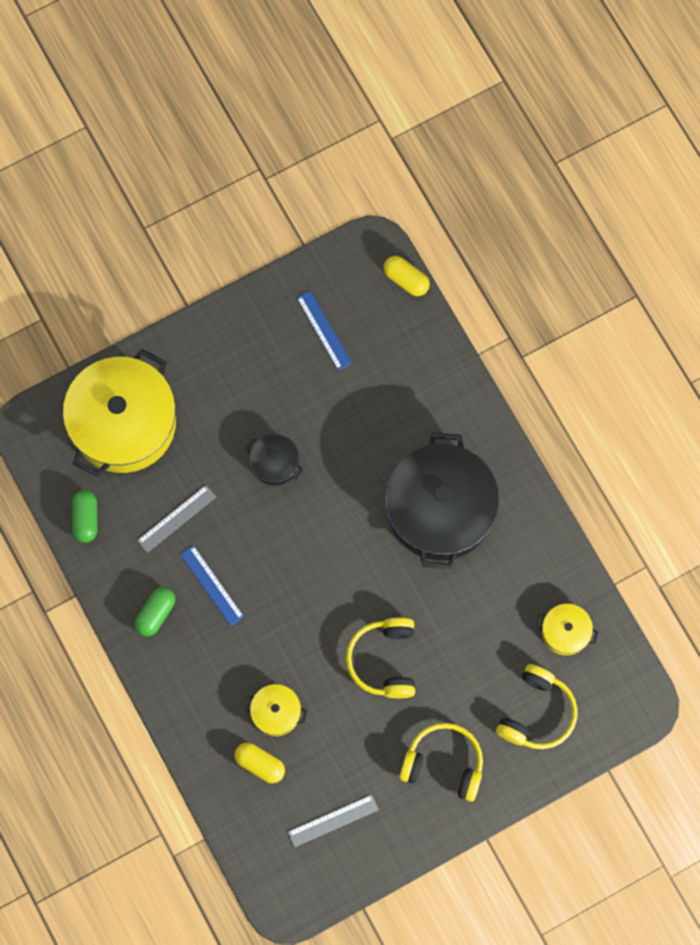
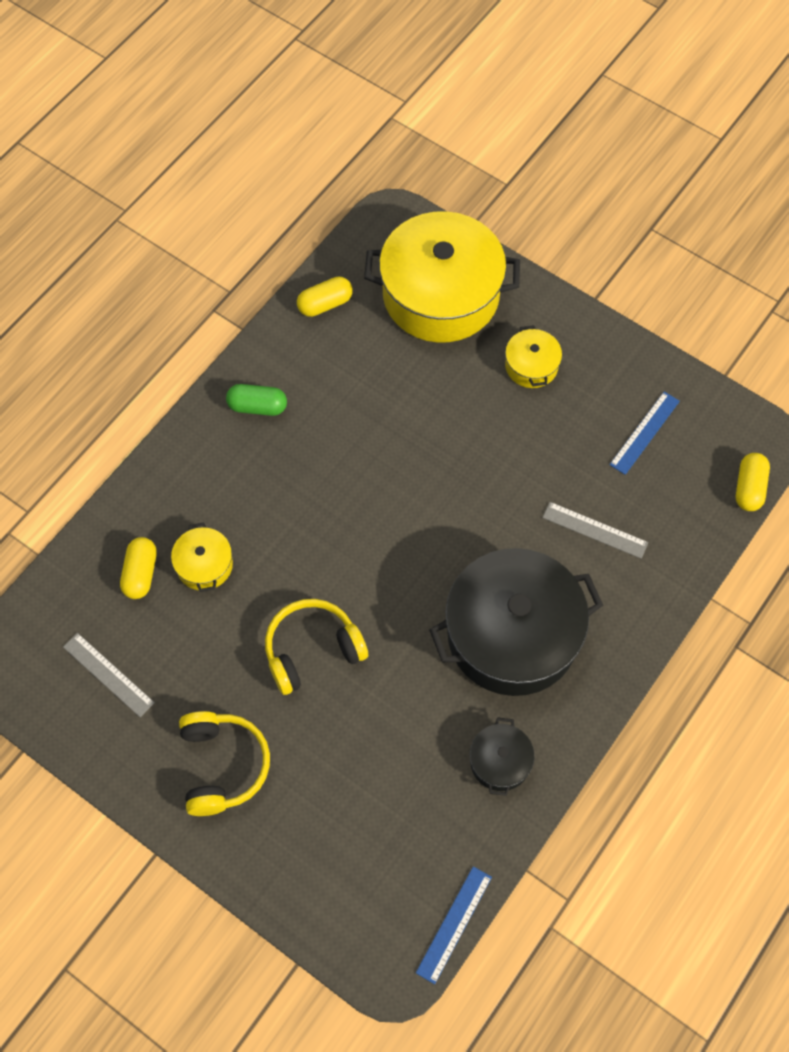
camera: 65 degrees right, 10 degrees down
green capsule [72,490,97,543] -> yellow capsule [297,277,353,317]
grey ruler [137,485,216,553] -> grey ruler moved to [543,502,648,559]
blue ruler [180,545,244,626] -> blue ruler moved to [416,866,492,984]
black pot [245,434,303,486] -> black pot moved to [470,717,534,796]
yellow headphones [496,664,578,749] -> none
yellow pot [536,604,599,655] -> yellow pot moved to [505,325,562,388]

